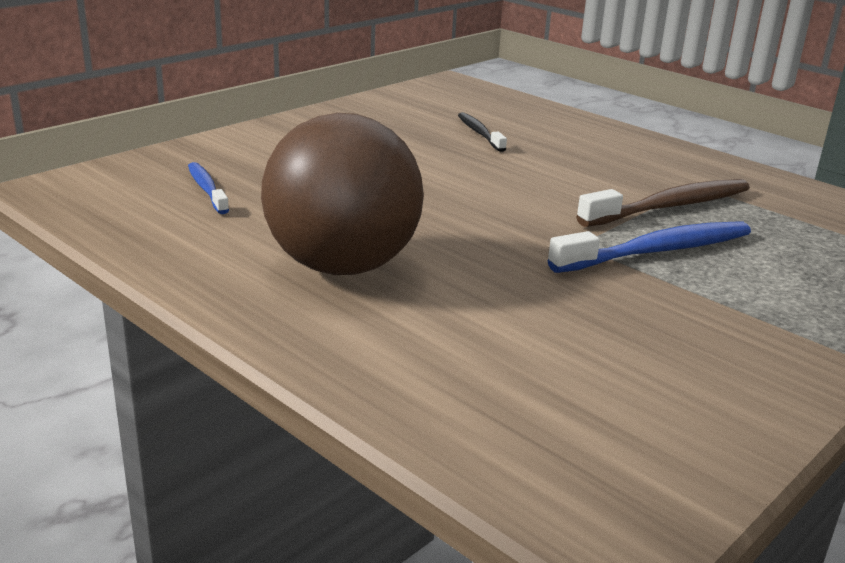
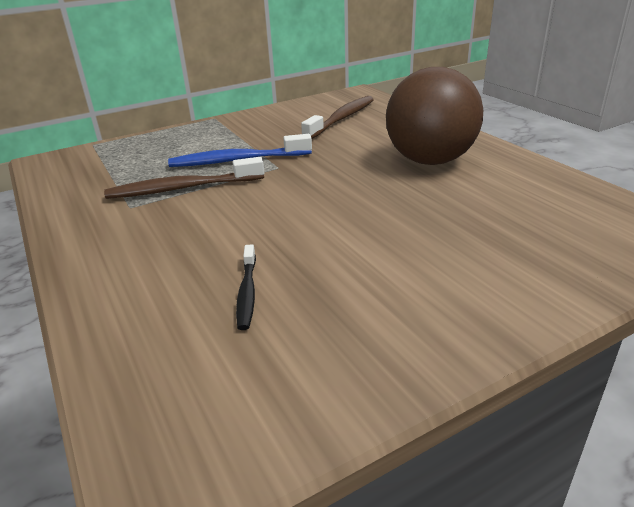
camera: 160 degrees left, 5 degrees up
blue toothbrush [188,162,229,214] -> none
none -> brown toothbrush [301,96,374,139]

